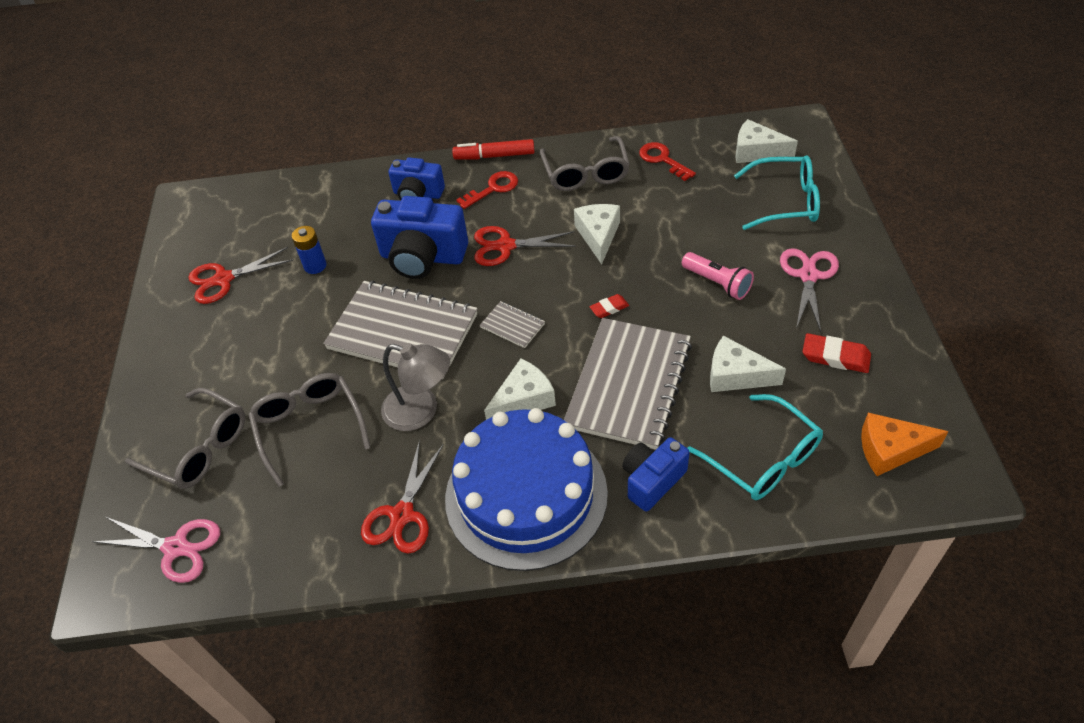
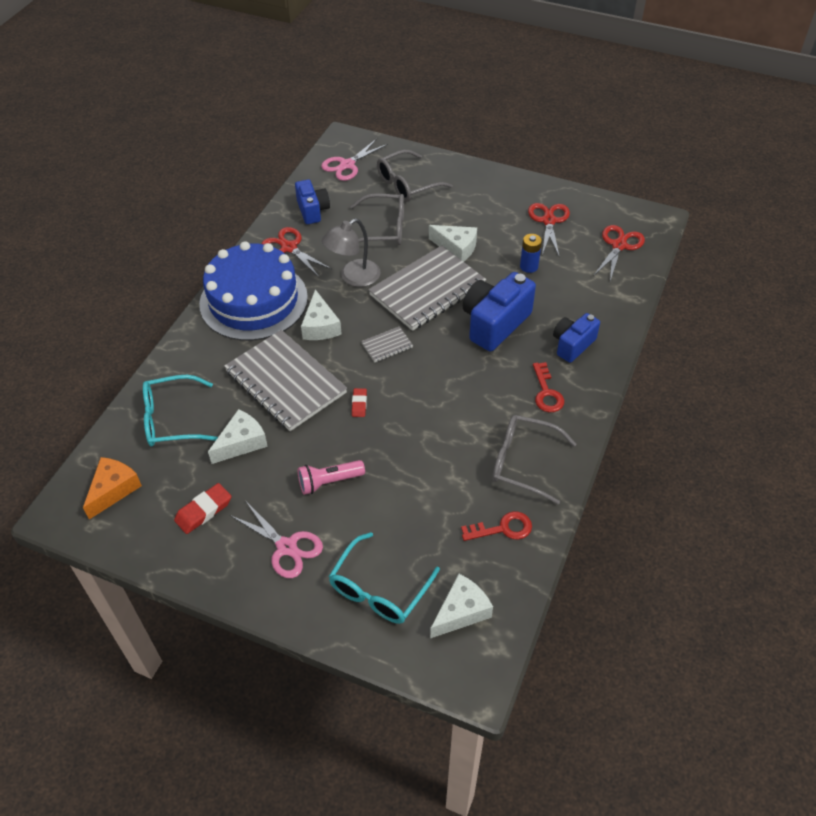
camera: 115 degrees right, 0 degrees up
red marker [452,139,535,159] -> none
red scissors [474,226,576,266] -> red scissors moved to [593,225,645,281]
white cheese [574,204,620,264] -> white cheese moved to [429,225,477,262]
blue camera [622,437,690,512] -> blue camera moved to [295,180,330,224]

